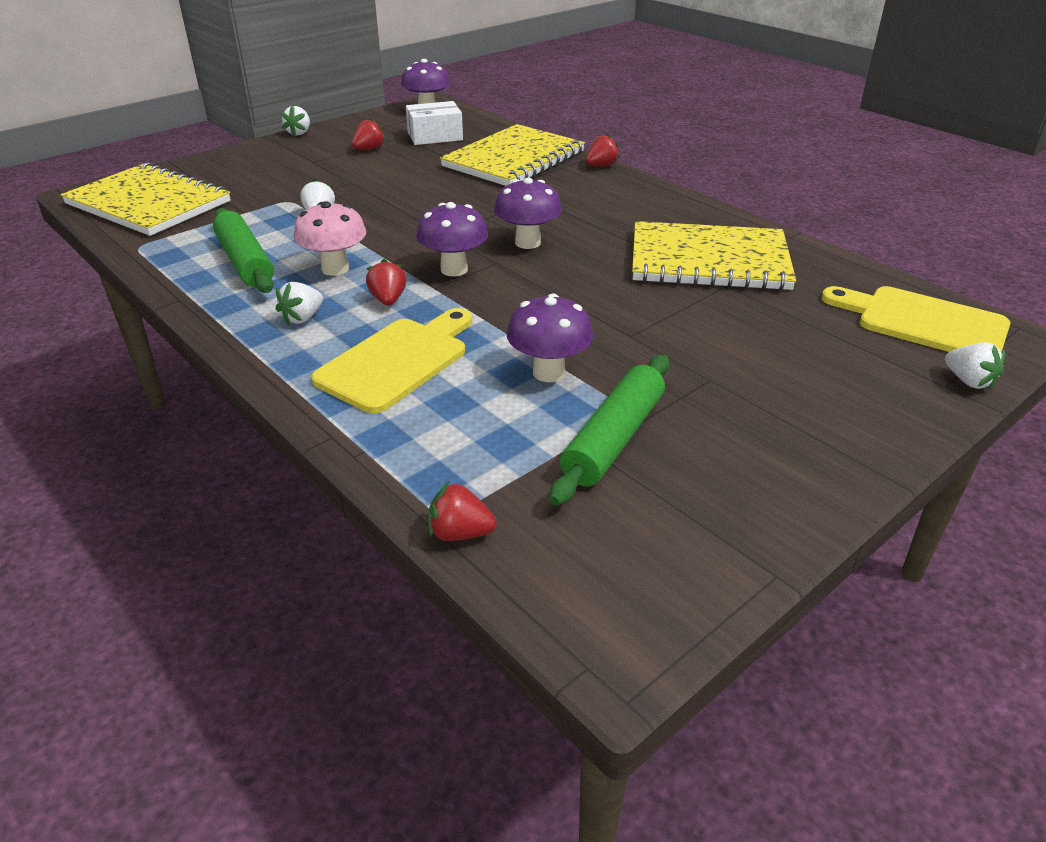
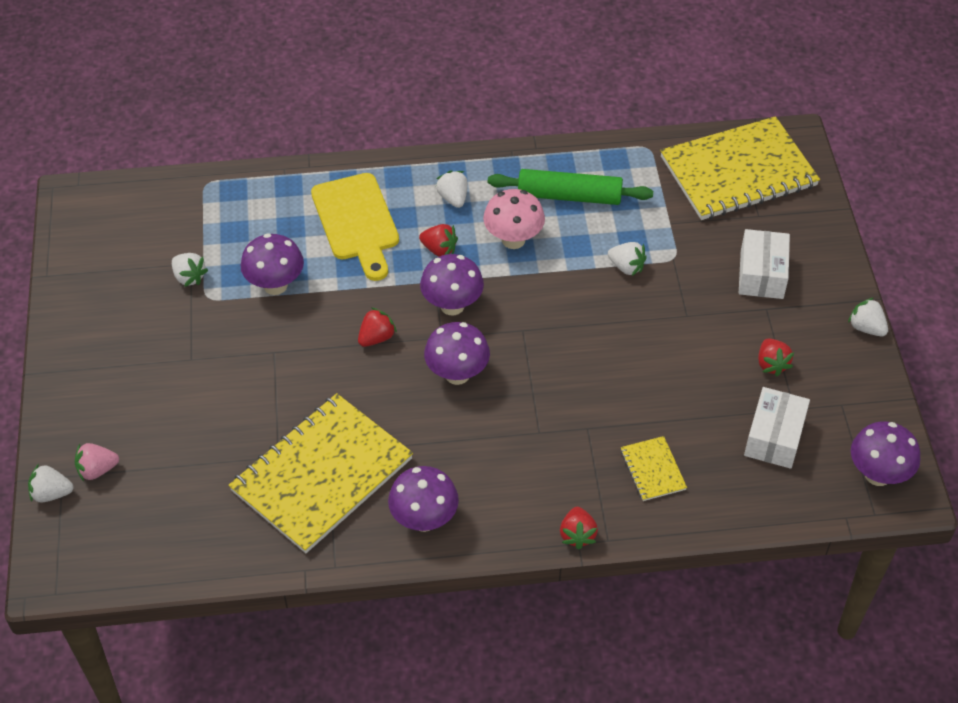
camera: 125 degrees right, 15 degrees up
red strawberry [428,481,497,541] -> red strawberry moved to [358,308,397,347]
yellow notebook [440,124,585,186] -> yellow notebook [621,436,687,501], size x0.43
green rolling pin [550,355,669,506] -> white strawberry [172,253,208,287]
yellow cutting board [821,286,1010,352] -> none
none -> pink strawberry [75,443,119,481]
none -> purple mushroom [388,466,459,532]
none -> white box [739,229,790,299]

